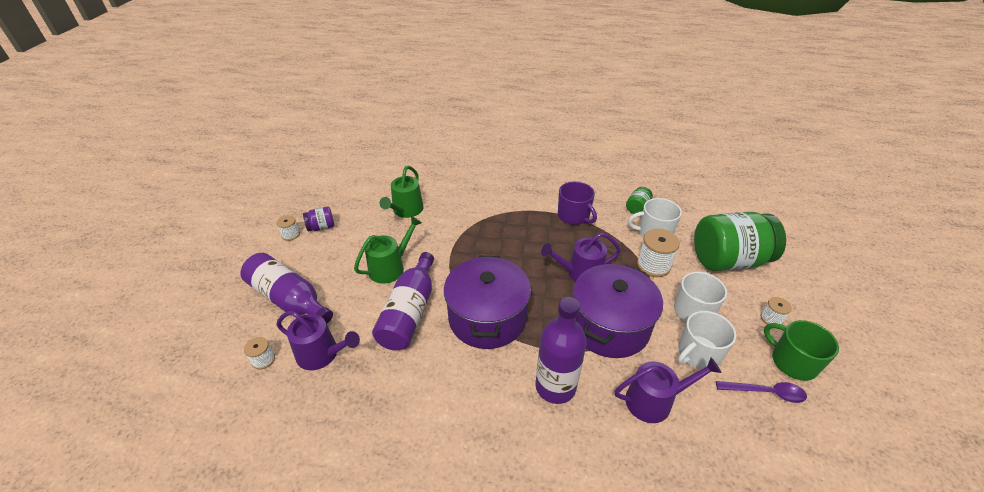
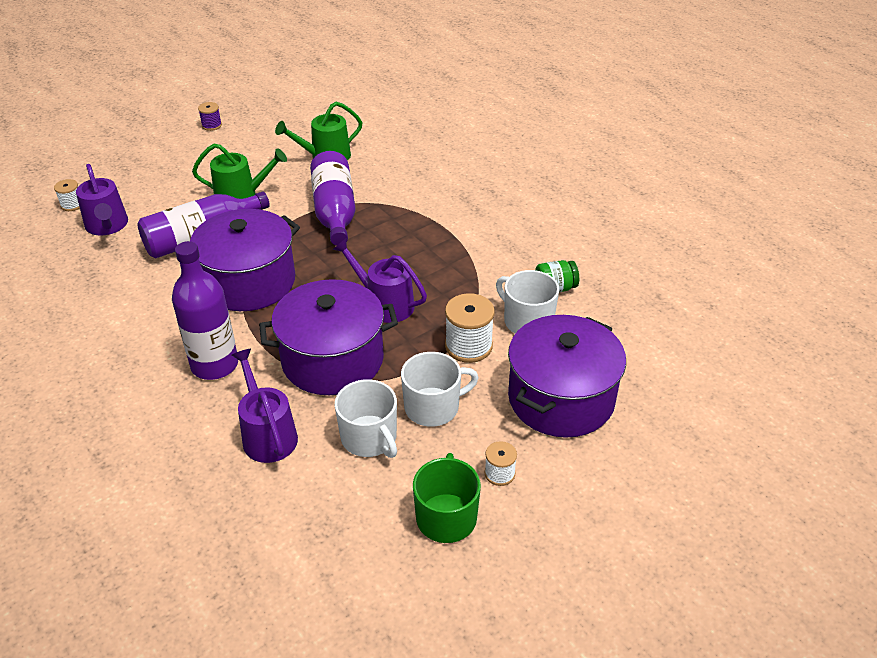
camera: 45 degrees right, 0 degrees up
purple bottle [240,253,333,324] -> purple bottle moved to [310,151,356,246]
white spool [276,215,300,241] -> purple spool [198,102,222,131]
purple jar [303,207,334,231] -> none
purple mug [558,182,597,225] -> none
purple watering can [615,357,722,423] -> purple watering can turned 150 degrees counterclockwise [232,349,298,463]
white mug [678,311,736,369] -> white mug turned 135 degrees counterclockwise [335,379,397,458]
green jar [694,212,786,271] -> purple pot [508,315,626,438]
purple spoon [716,381,807,403] -> none

